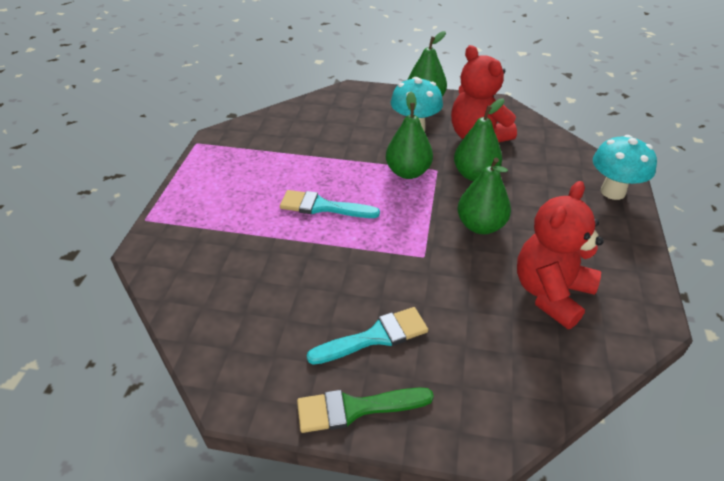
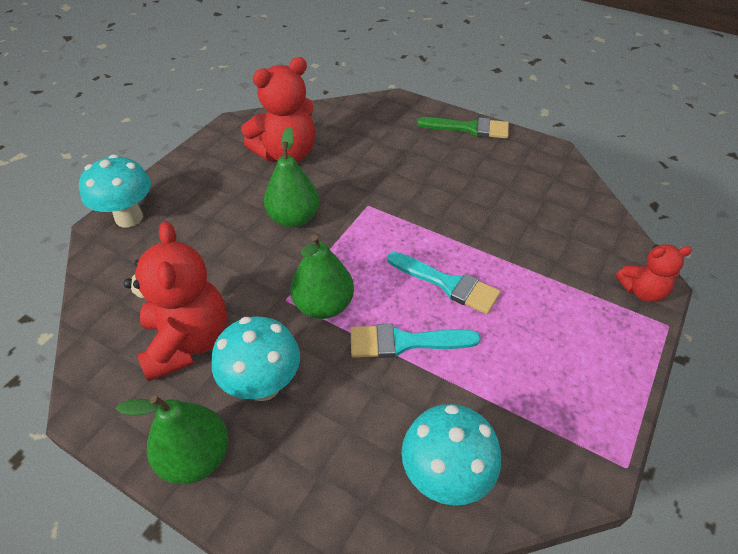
camera: 160 degrees left, 5 degrees up
turquoise brush [307,307,428,365] -> turquoise brush moved to [350,324,481,358]
green pear [454,98,504,181] -> none
none -> turquoise mushroom [401,404,501,505]
none -> red teddy bear [616,244,692,302]

